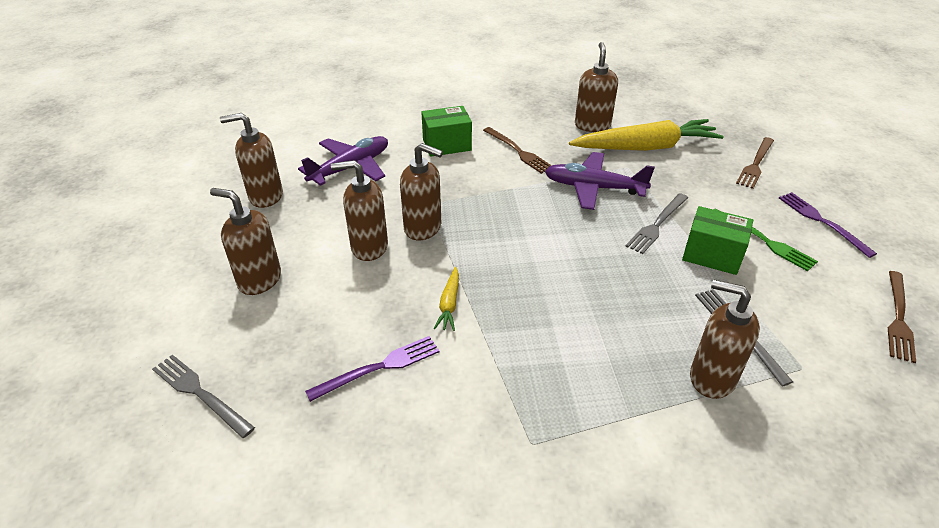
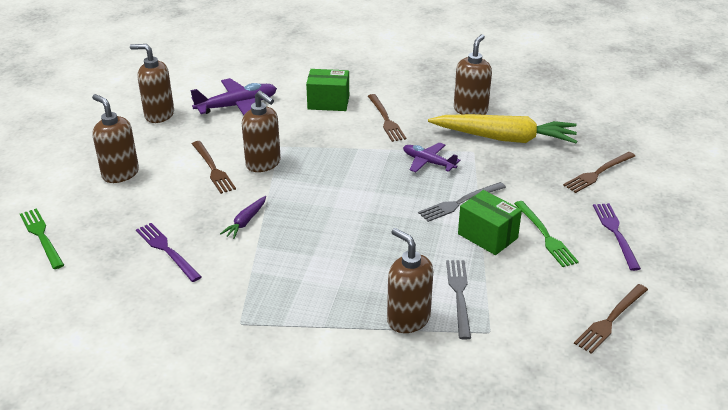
camera: 20 degrees right, 5 degrees down
grey fork [152,355,255,438] -> green fork [20,208,64,269]
purple fork [305,336,440,402] -> purple fork turned 120 degrees counterclockwise [136,223,201,282]
brown soap dispenser [331,160,388,261] -> brown fork [192,141,236,194]
yellow carrot [433,267,459,331] -> purple carrot [220,196,266,239]
purple plane [545,152,655,210] -> purple plane [403,142,460,173], size x0.65

